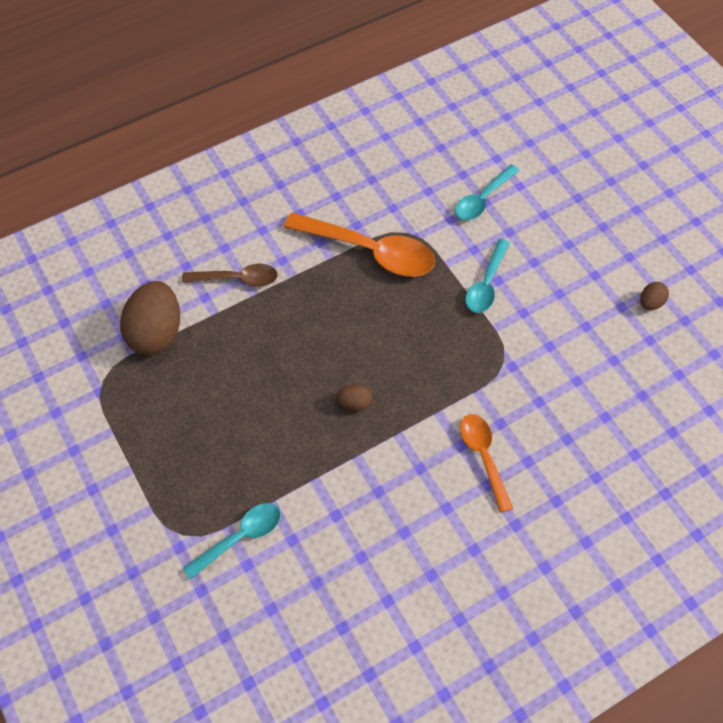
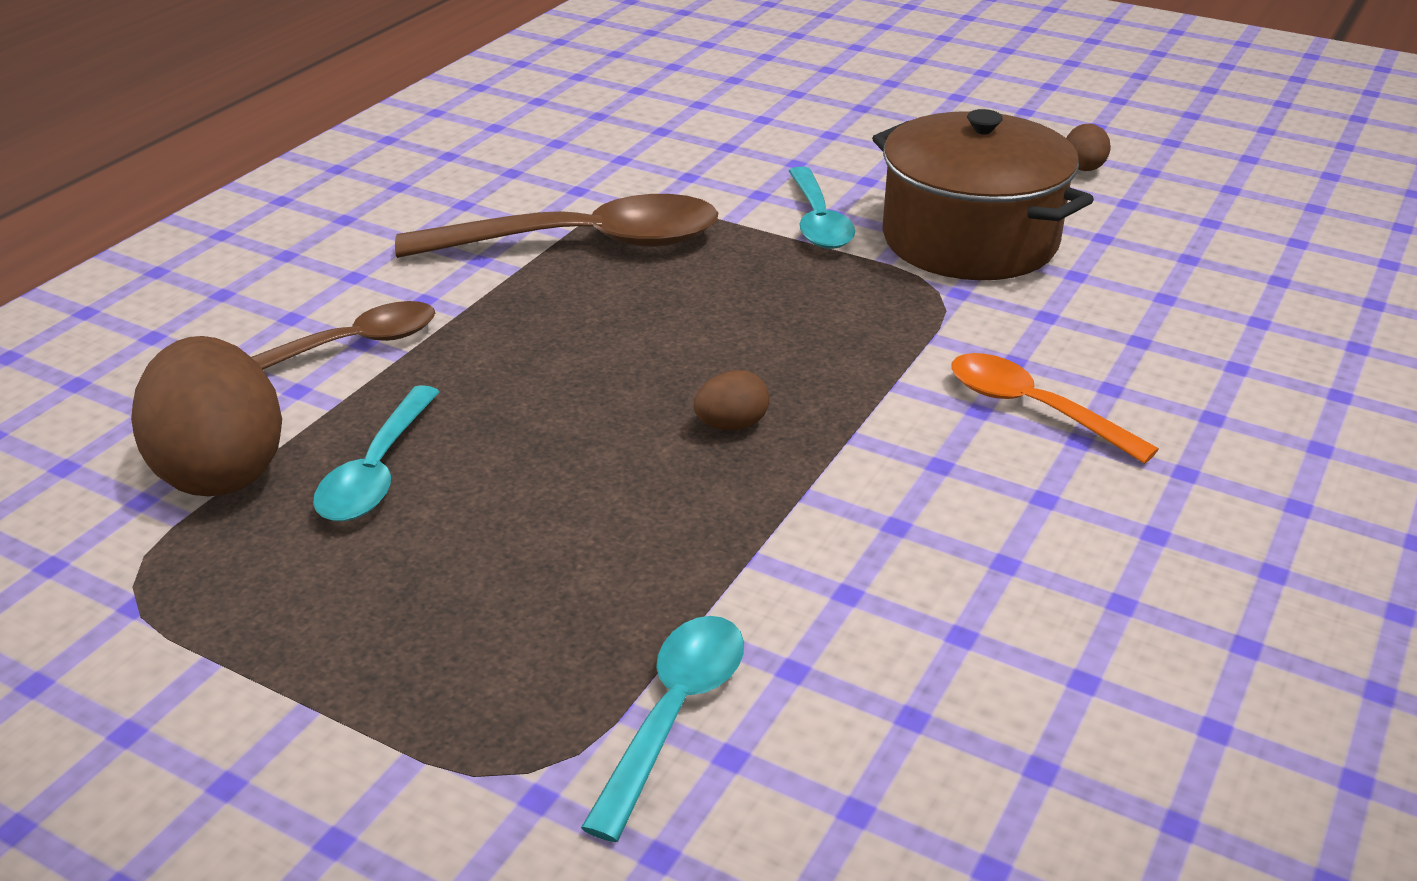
camera: 30 degrees left, 25 degrees down
orange spoon [284,212,435,277] -> brown spoon [395,194,718,258]
turquoise spoon [455,164,519,220] -> turquoise spoon moved to [313,385,440,521]
none -> brown pot [872,109,1094,280]

